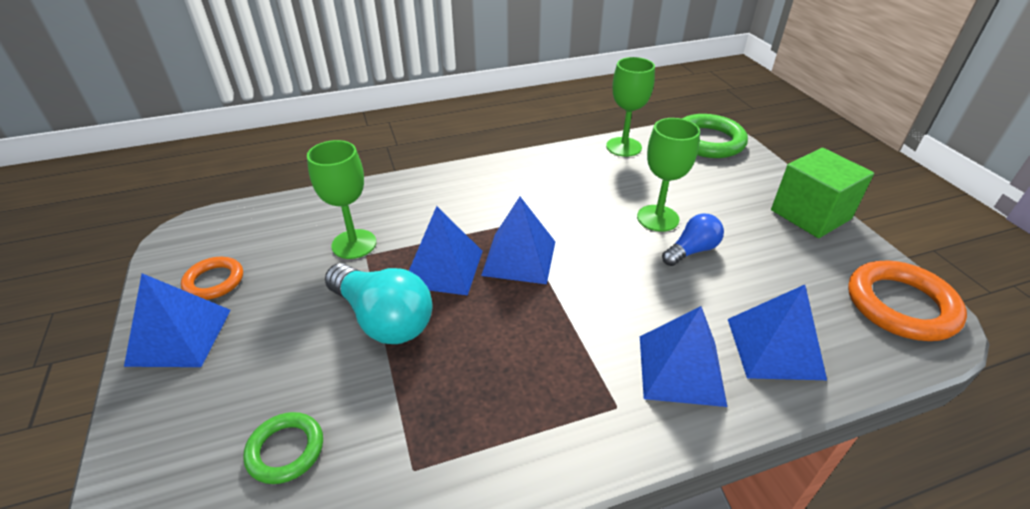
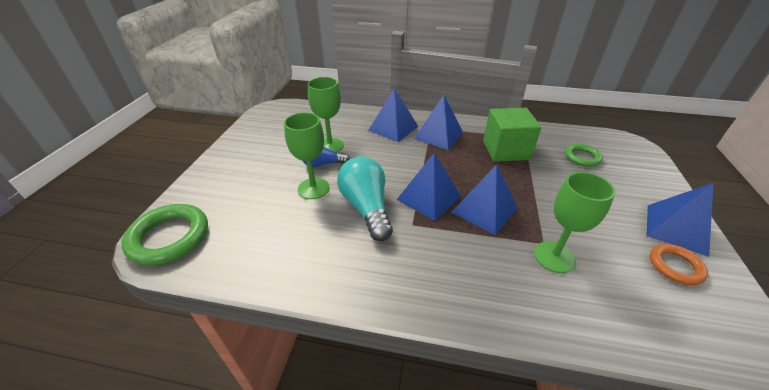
camera: 150 degrees left, 0 degrees up
turquoise light bulb [325,263,432,344] -> turquoise light bulb moved to [337,156,393,241]
green goblet [606,57,655,157] -> green goblet moved to [308,77,344,152]
blue pyramid [728,285,827,380] -> blue pyramid moved to [414,95,463,150]
green cube [771,148,874,238] -> green cube moved to [483,108,542,162]
orange ring [848,260,967,341] -> none

